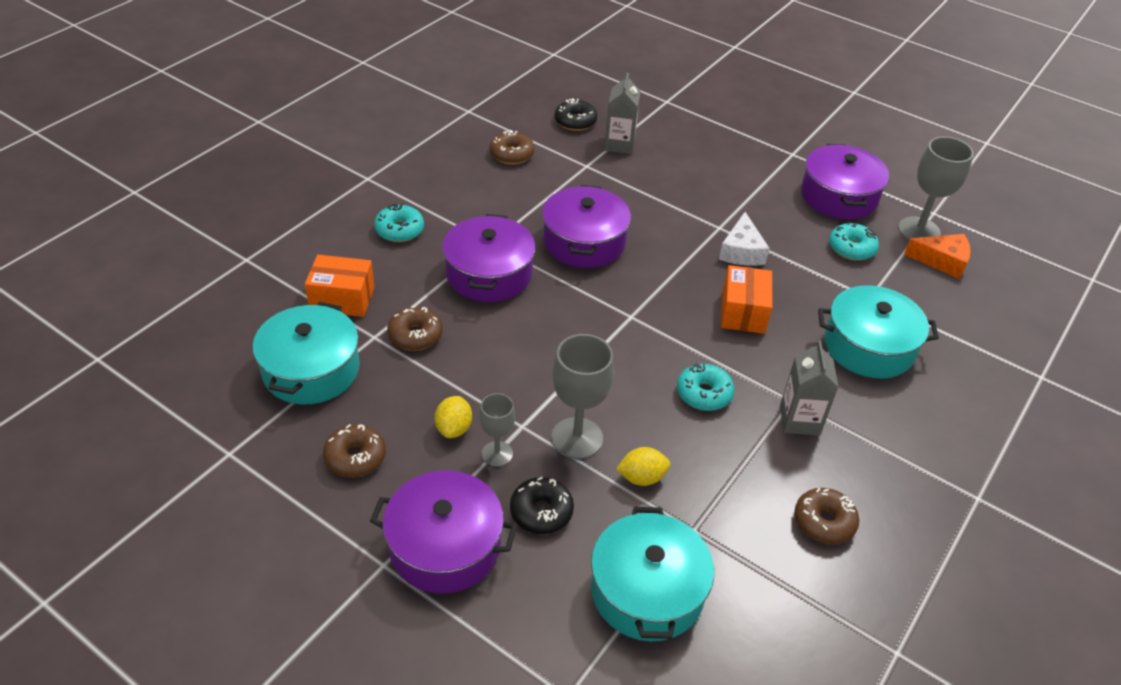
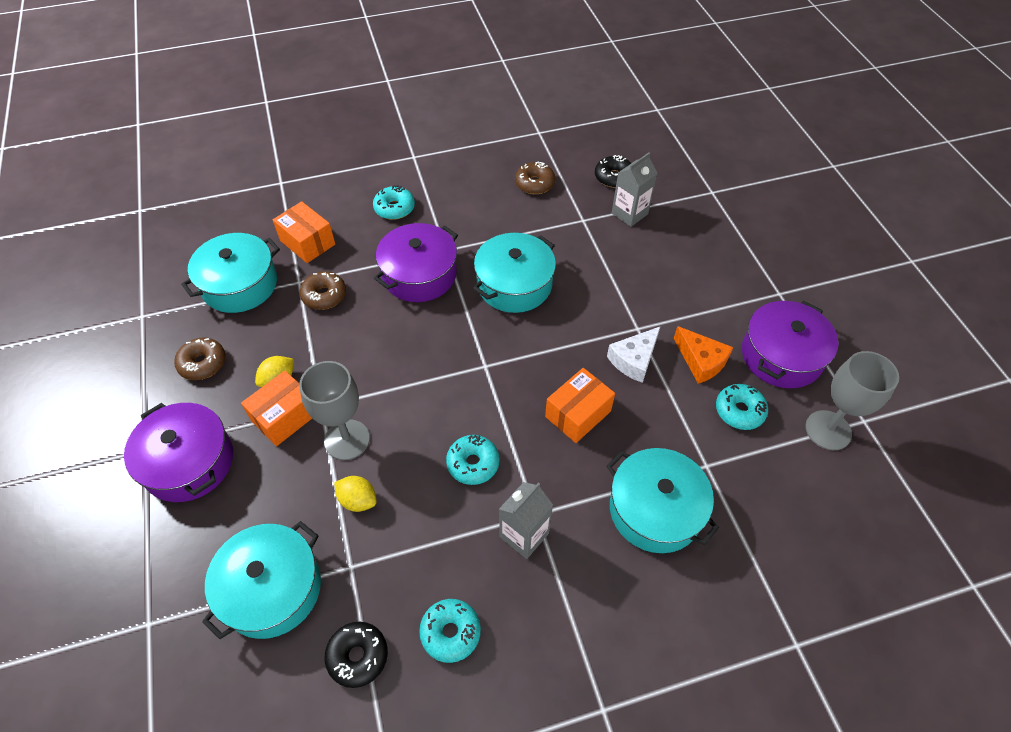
camera: 40 degrees right, 10 degrees up
grey goblet [479,393,515,467] -> orange box [241,371,312,446]
black donut [510,477,574,534] -> black donut moved to [325,622,388,688]
purple pot [542,185,631,268] -> turquoise pot [473,233,556,313]
brown donut [794,488,859,545] -> turquoise donut [419,599,481,663]
orange cheese [904,234,971,279] -> orange cheese moved to [674,326,734,384]

